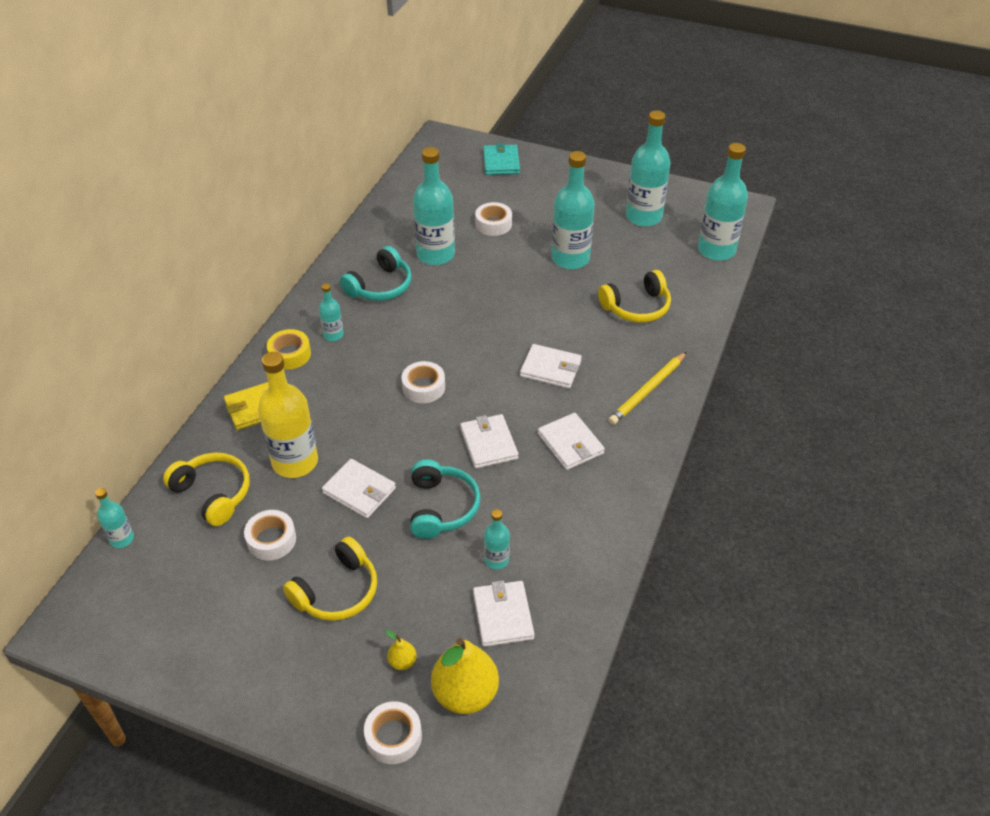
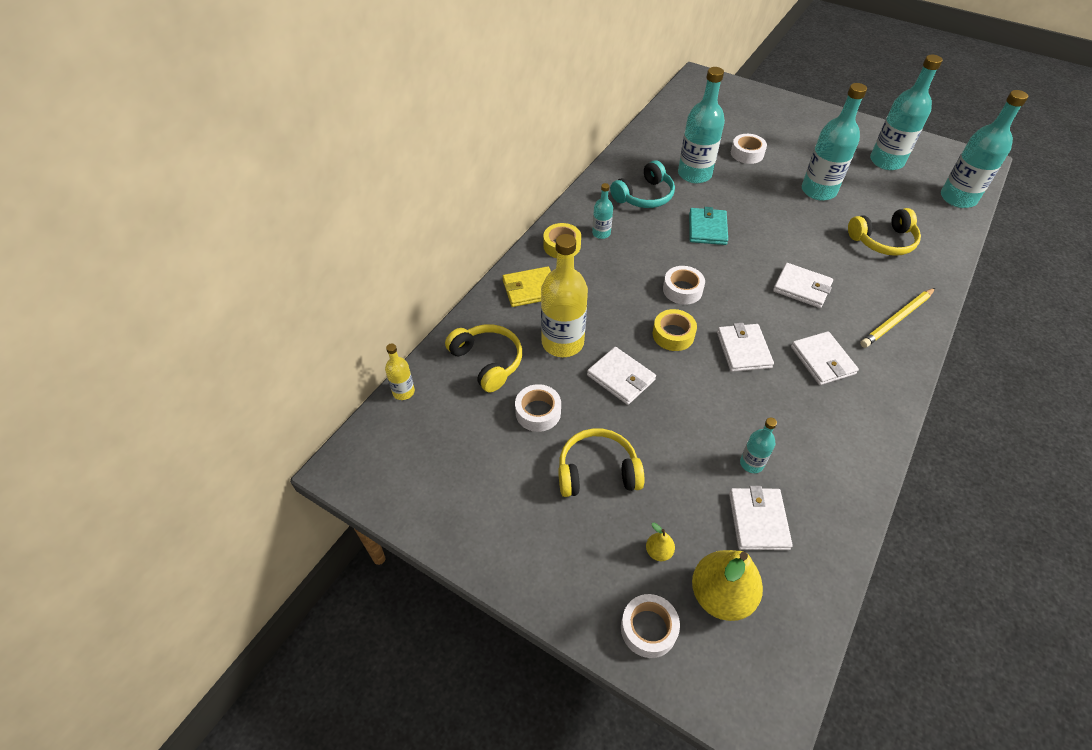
camera: 10 degrees right, 5 degrees up
turquoise bottle [95,488,134,548] -> yellow bottle [385,344,415,400]
yellow headphones [283,536,377,621] -> yellow headphones turned 150 degrees counterclockwise [558,428,645,497]
turquoise headphones [410,459,481,539] -> none
turquoise wallet [483,143,520,175] -> turquoise wallet moved to [689,207,728,245]
none -> yellow tape [653,309,697,351]

